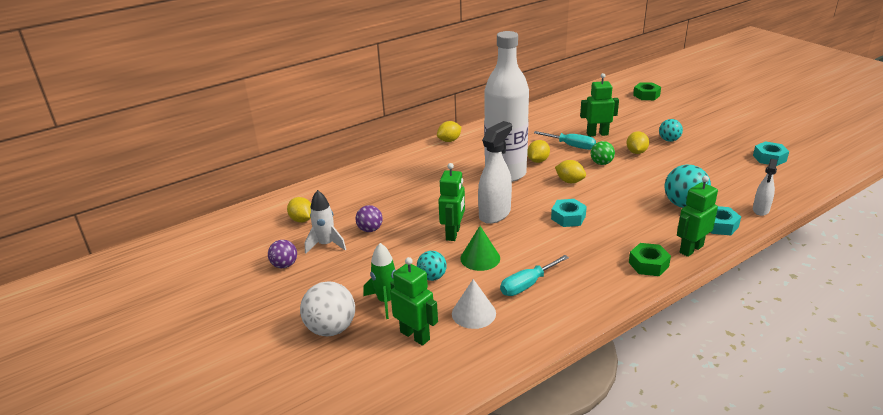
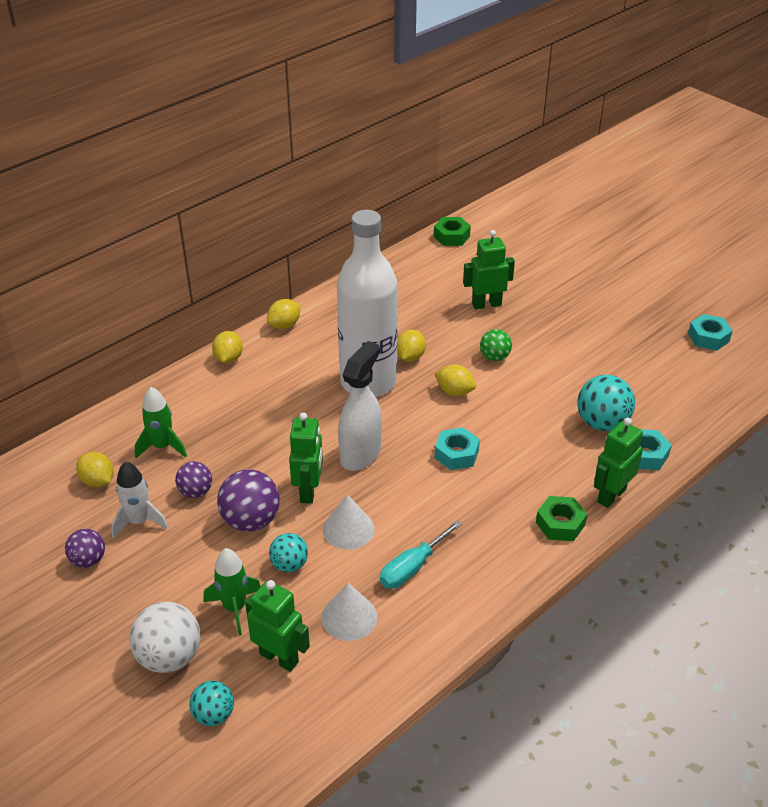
camera: 10 degrees left, 10 degrees up
green cone [460,226,500,271] -> white cone [323,494,375,550]
turquoise screwdriver [534,131,596,150] -> none
yellow lemon [626,131,649,154] -> yellow lemon moved to [212,331,243,364]
green nut [633,82,661,100] -> green nut moved to [434,217,471,246]
turquoise ball [659,119,683,142] -> turquoise ball moved to [189,681,234,726]
white spray bottle [753,159,777,216] -> none
none -> green rocket [135,387,187,458]
none -> purple ball [217,469,280,531]

